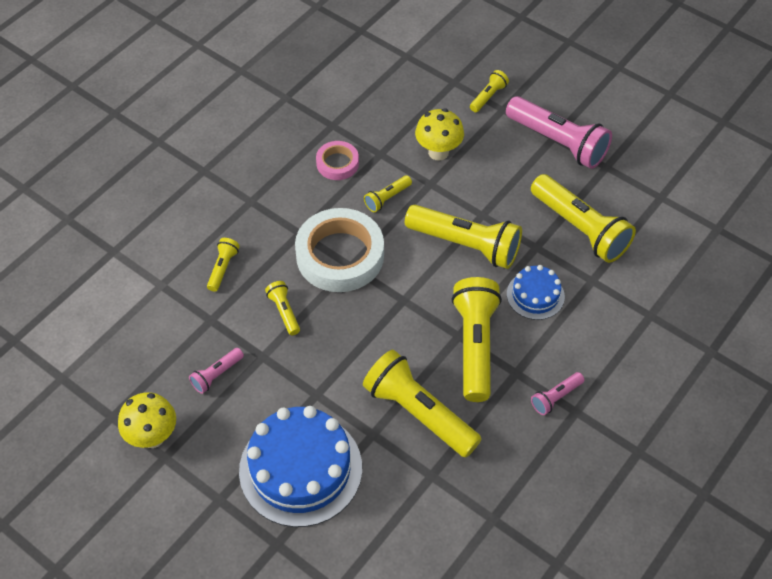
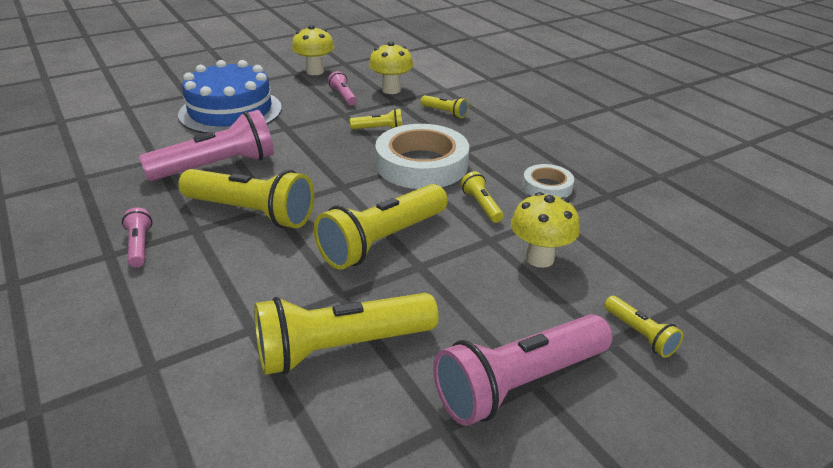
camera: 110 degrees right, 20 degrees down
pink tape [316,141,359,180] -> white tape [523,164,574,198]
yellow flashlight [363,350,481,458] -> pink flashlight [139,110,274,181]
blue cake [507,265,565,320] -> none
none -> yellow mushroom [369,42,414,94]

